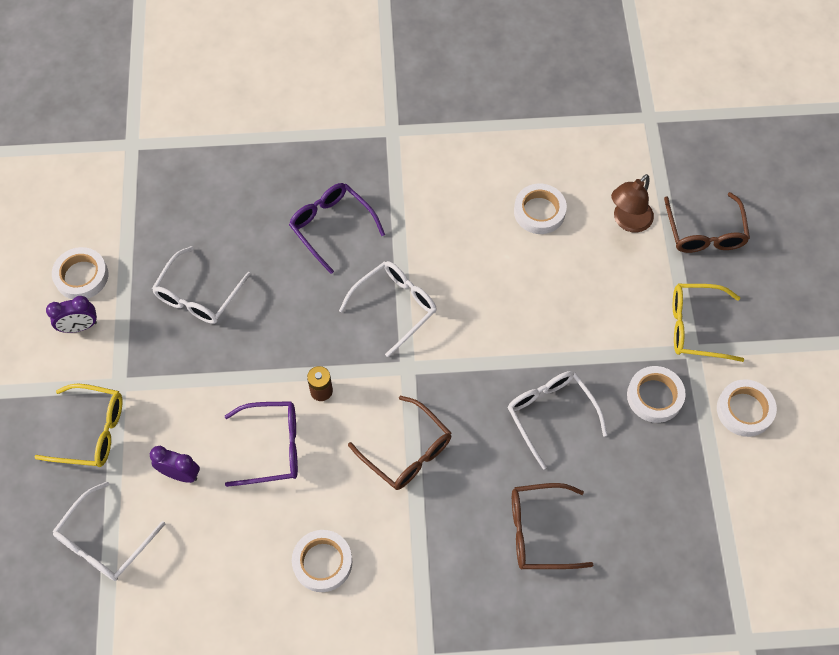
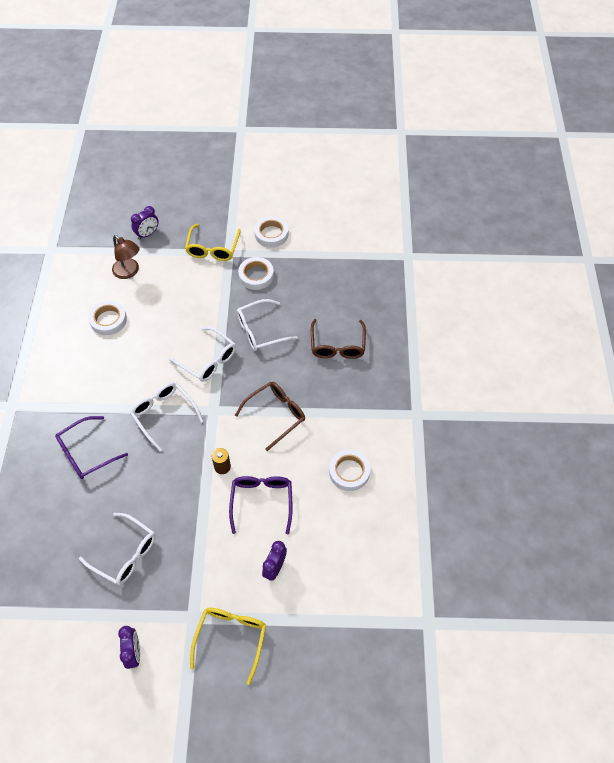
camera: 85 degrees left, 5 degrees down
white tape [52,247,108,299] -> none
white glasses [52,481,165,581] -> white glasses moved to [169,327,236,382]
brown glasses [664,192,750,253] -> purple clock [131,206,159,239]

